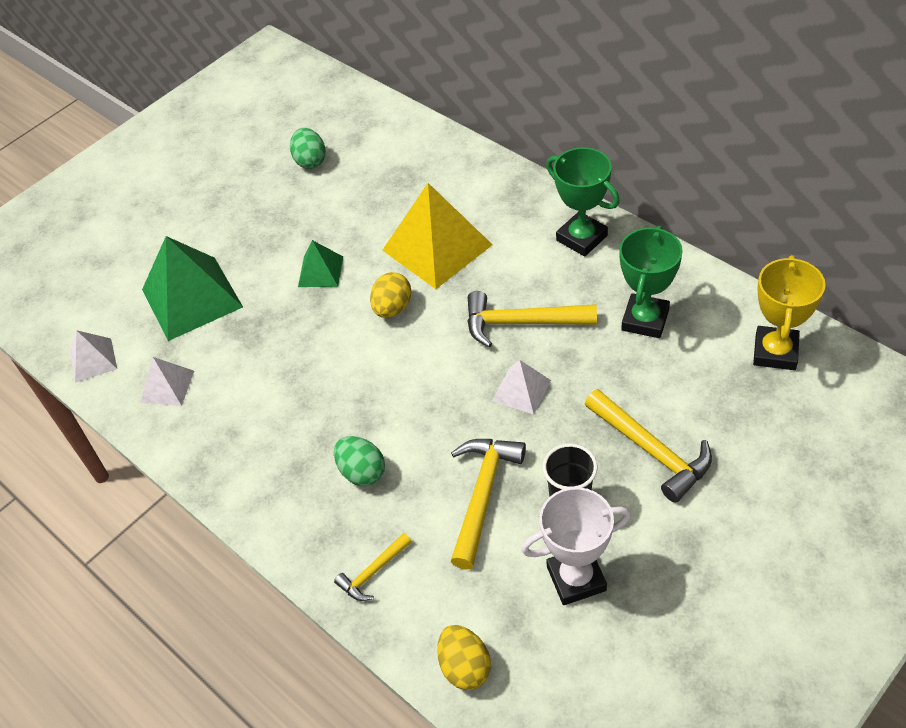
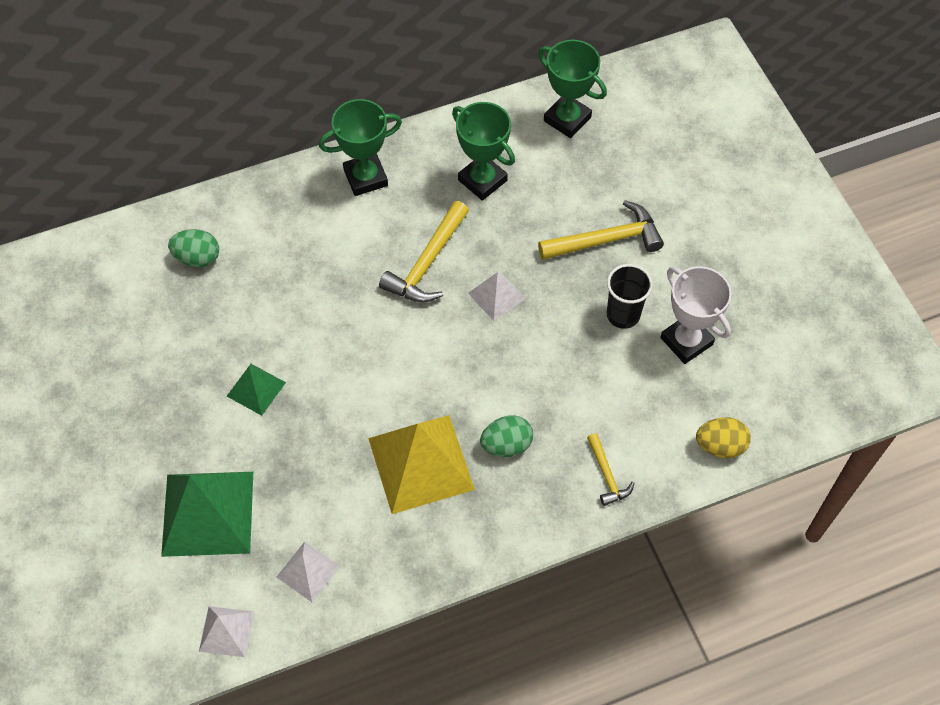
camera: 70 degrees left, 10 degrees up
green egg [290,128,326,169] -> green egg moved to [168,229,219,267]
yellow egg [370,272,411,318] -> none
yellow pyramid [382,183,493,289] -> yellow pyramid moved to [368,415,475,514]
yellow hammer [451,439,526,570] -> none
white trophy [521,487,631,605] -> white trophy turned 45 degrees counterclockwise [660,266,732,364]
yellow trophy [753,255,826,370] -> green trophy [538,40,607,138]

